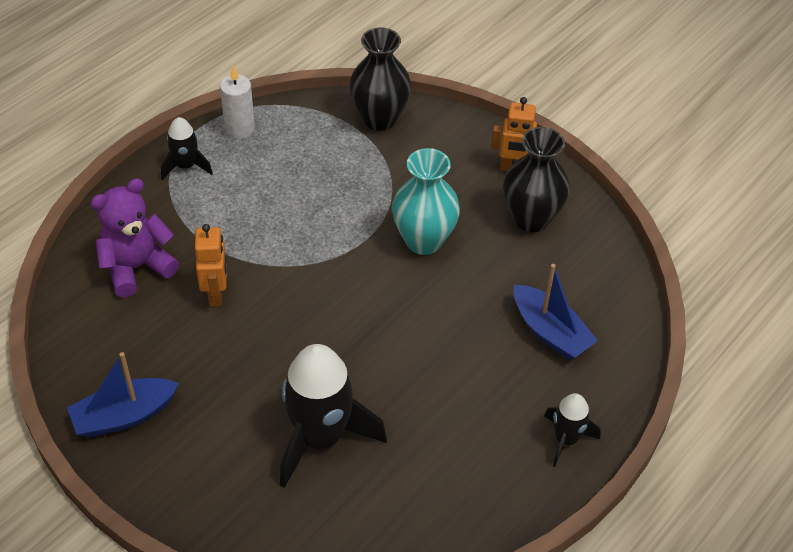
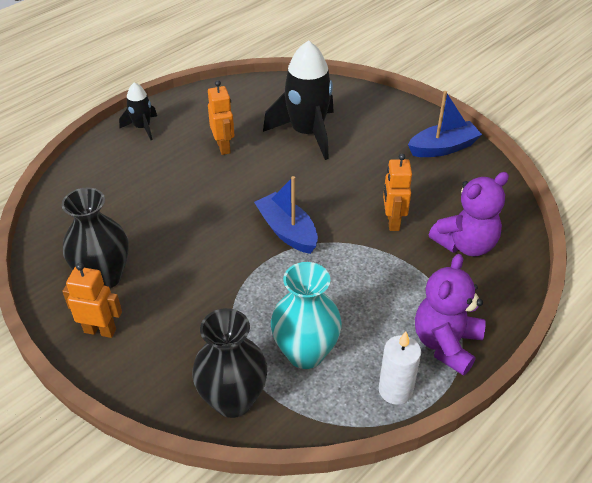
camera: 175 degrees left, 5 degrees down
black rocket [161,117,213,180] -> purple teddy bear [415,254,485,376]
turquoise vase [392,148,460,255] -> turquoise vase moved to [271,262,342,369]
blue boat [514,264,598,360] -> blue boat moved to [254,176,318,254]
none -> orange robot [208,80,234,155]

